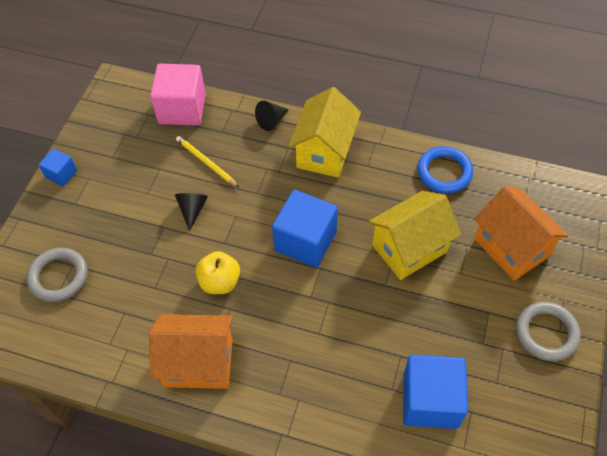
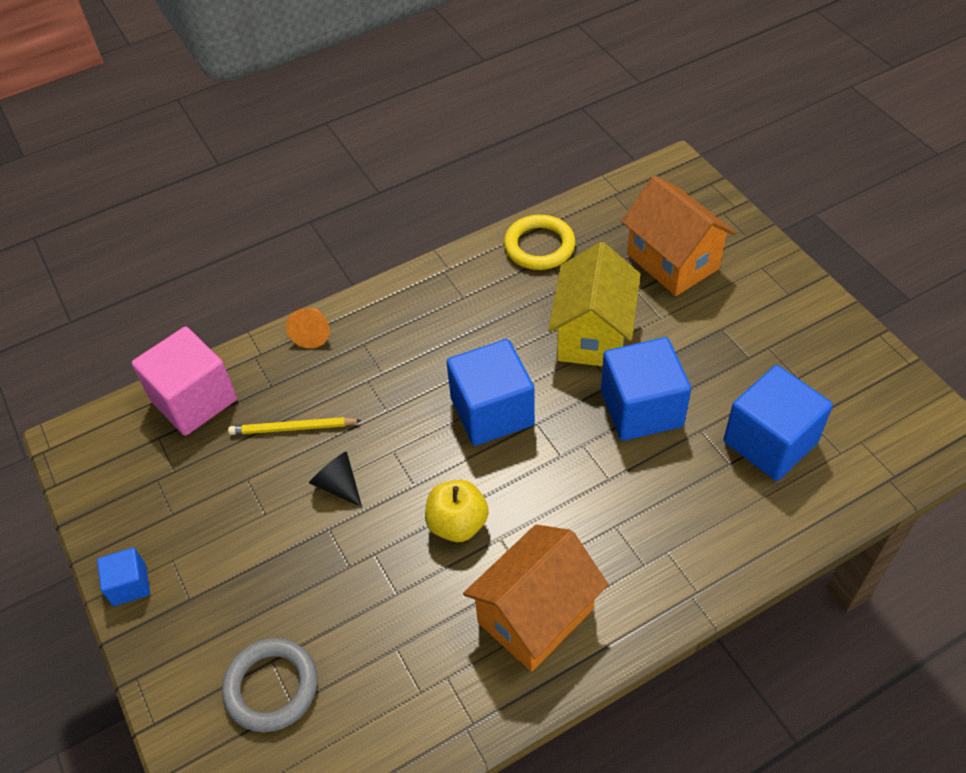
camera: 45 degrees left, 5 degrees down
black cone [255,101,289,131] -> orange cone [286,309,330,348]
yellow house [289,87,361,178] -> none
blue ring [417,146,473,193] -> yellow ring [504,215,575,270]
orange house [474,186,568,281] -> orange house turned 45 degrees clockwise [621,176,736,296]
grey ring [516,302,581,361] -> none
none -> blue cube [601,337,691,441]

